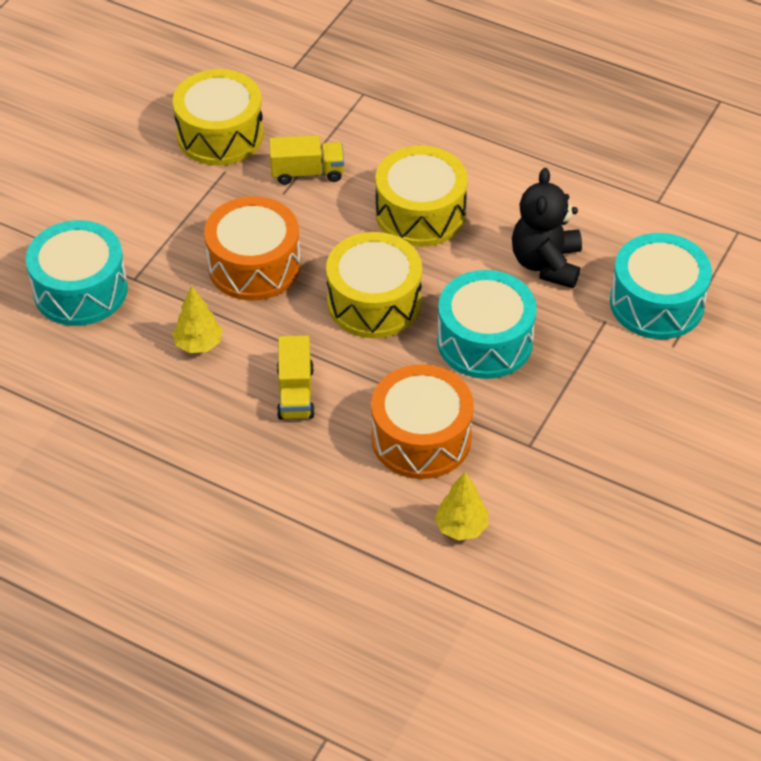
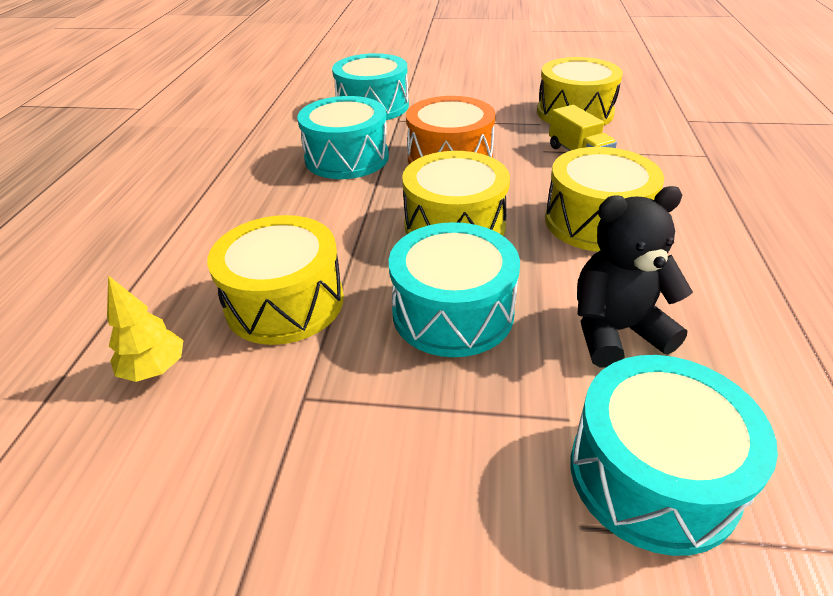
camera: 70 degrees right, 10 degrees down
yellow tree [172,286,223,353] -> turquoise drum [297,96,389,179]
yellow truck [277,335,315,420] -> none
orange drum [371,364,474,479] -> yellow drum [207,215,344,345]

